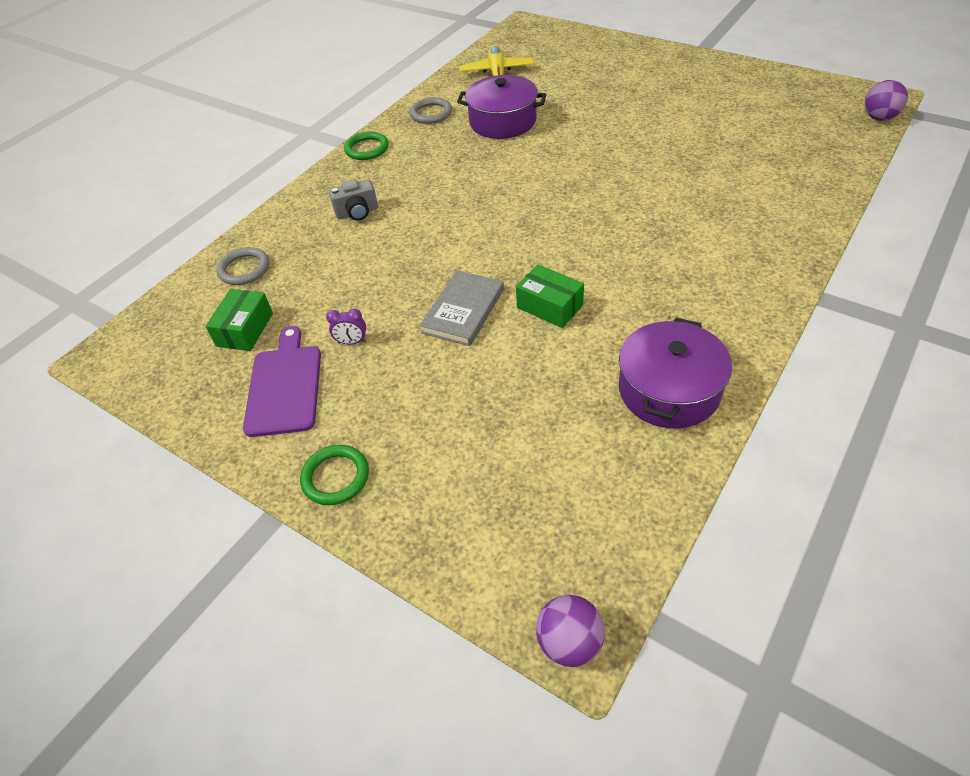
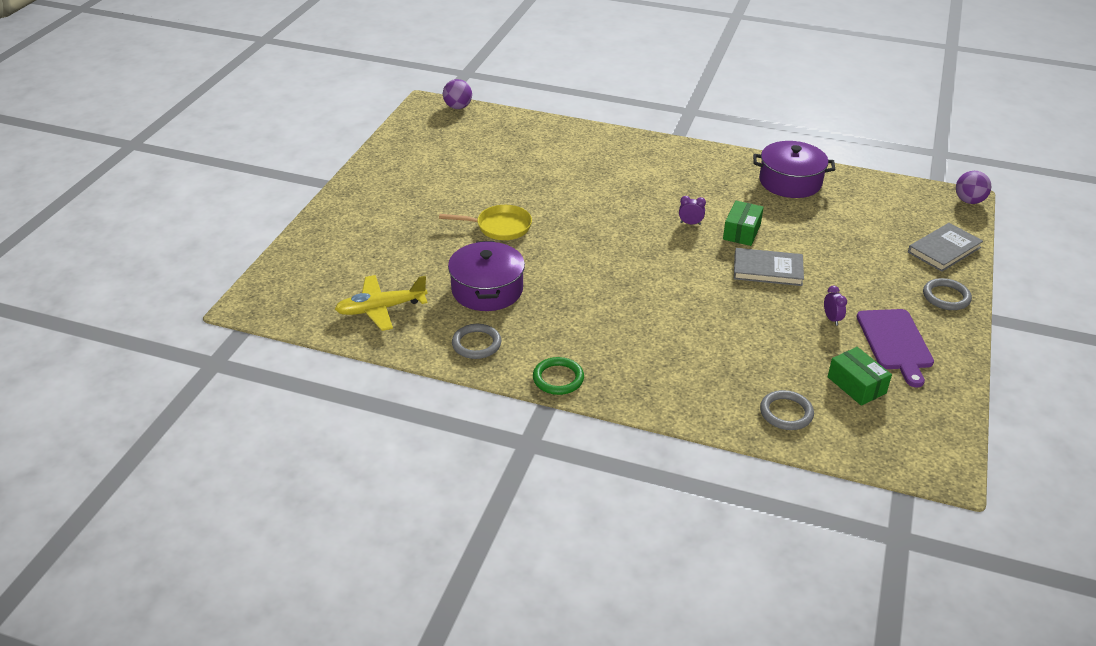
camera: 110 degrees left, 10 degrees down
green box [205,289,273,351] -> green box turned 60 degrees clockwise [828,347,892,406]
purple cutting board [243,326,321,437] -> purple cutting board turned 75 degrees counterclockwise [857,309,934,388]
green ring [300,445,369,505] -> grey ring [923,278,972,310]
grey camera [329,179,378,221] -> none
none -> yellow pan [439,205,532,240]
none -> purple clock [679,196,706,225]
none -> grey book [908,223,983,272]

